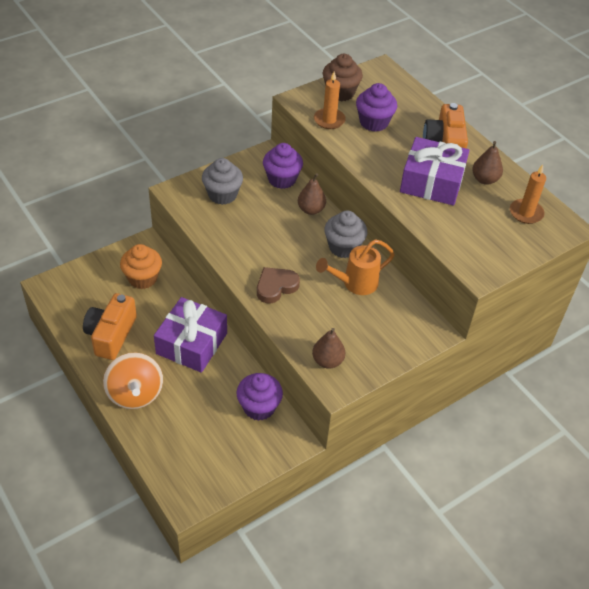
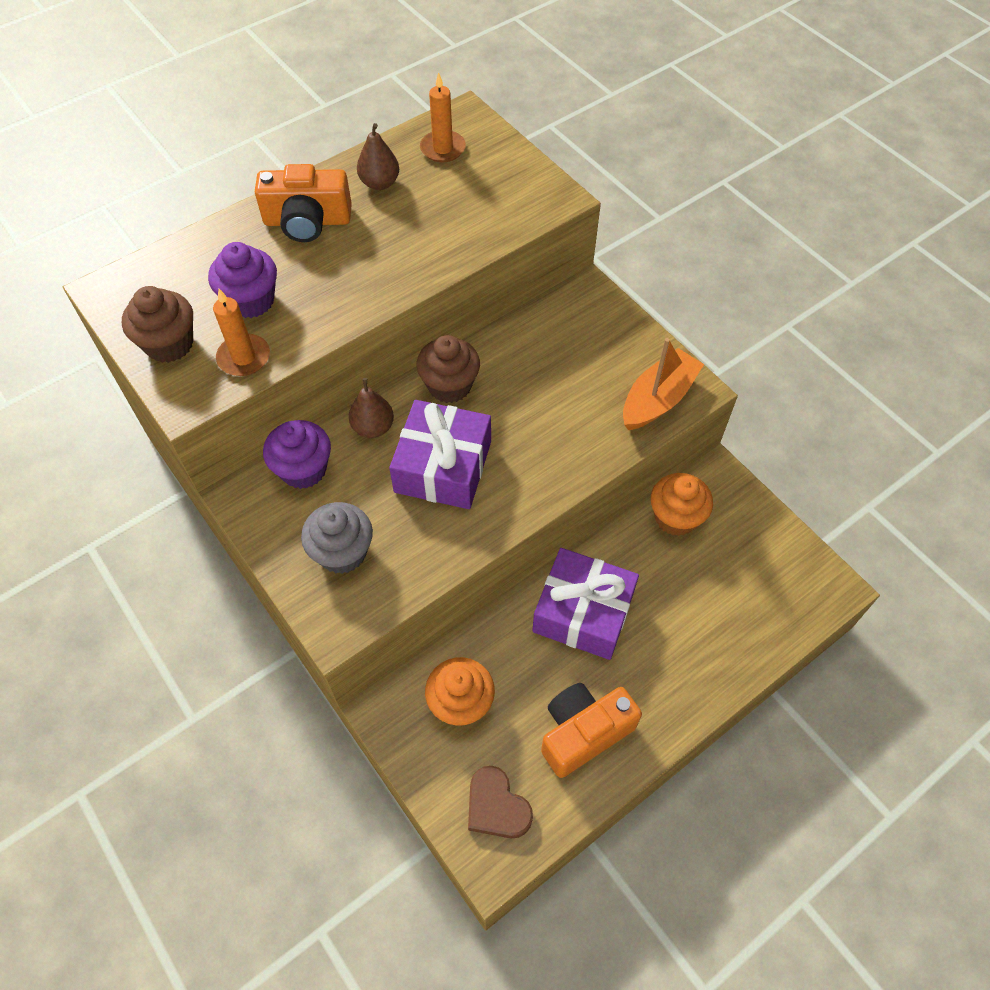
camera: 90 degrees left, 10 degrees up
orange camera [83,293,137,360] -> orange camera turned 135 degrees clockwise [541,683,642,778]
orange spinning top [103,353,163,409] -> none
purple cupcake [237,373,283,421] -> orange cupcake [651,473,713,536]
brown heart [257,267,300,303] -> brown heart moved to [468,766,533,838]
brown pear [312,328,345,369] -> orange boat [623,338,704,430]
orange watering can [316,239,395,295] -> none
grey cupcake [324,211,367,258] -> brown cupcake [416,335,480,403]
purple gift [400,137,469,205] -> purple gift moved to [389,400,491,509]

